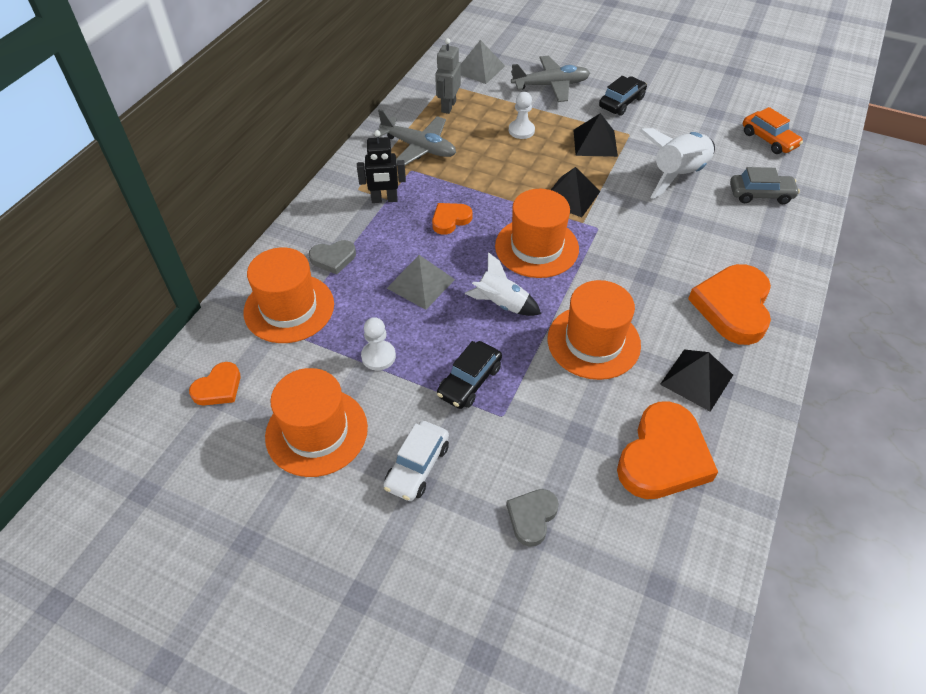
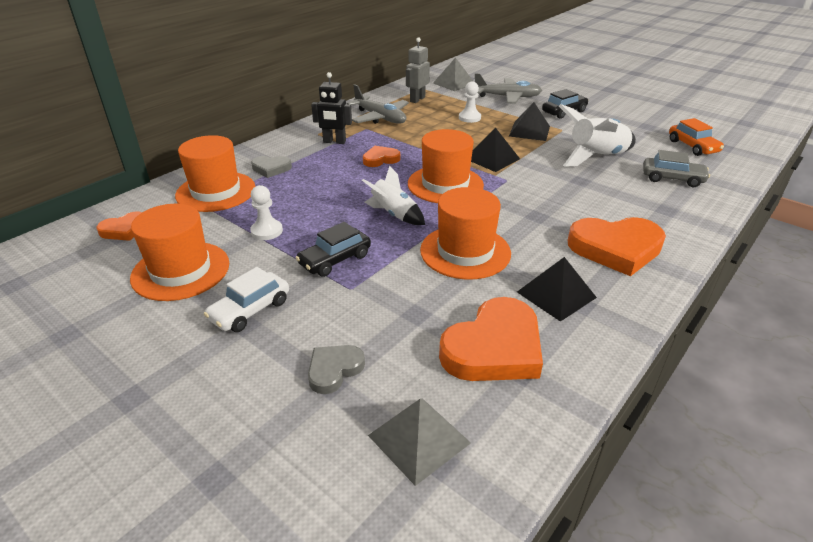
camera: 15 degrees right, 15 degrees down
grey pyramid [387,255,455,310] -> grey pyramid moved to [368,398,471,486]
orange heart [688,264,771,345] -> orange heart turned 120 degrees counterclockwise [568,217,666,276]

